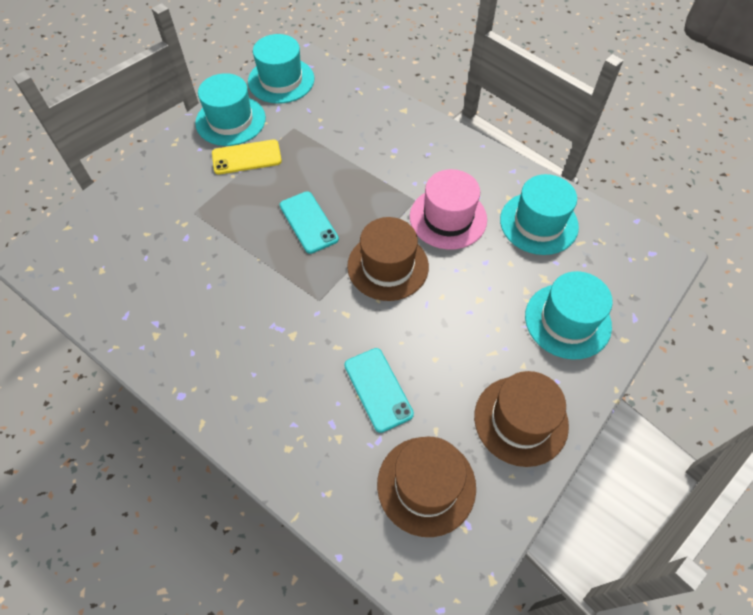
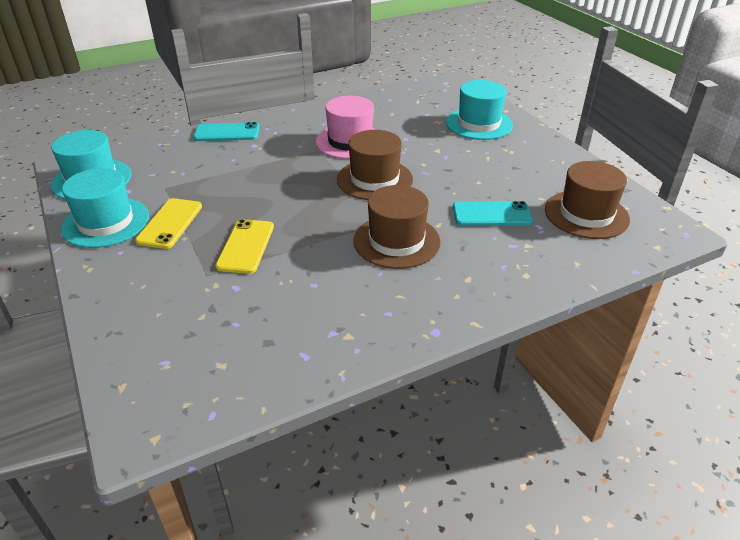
camera: 65 degrees left, 20 degrees down
turquoise phone [280,191,339,254] -> turquoise phone moved to [194,122,260,141]
brown hat [474,371,569,467] -> brown hat moved to [353,185,441,269]
turquoise hat [500,174,579,255] -> none
none -> yellow phone [215,219,274,274]

